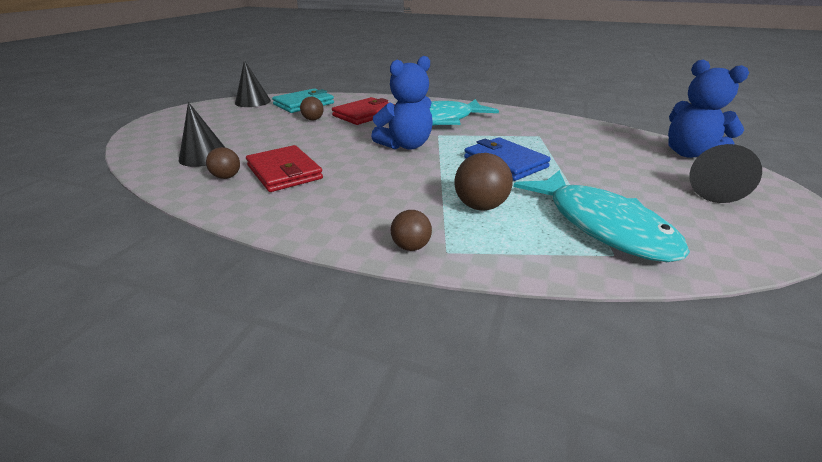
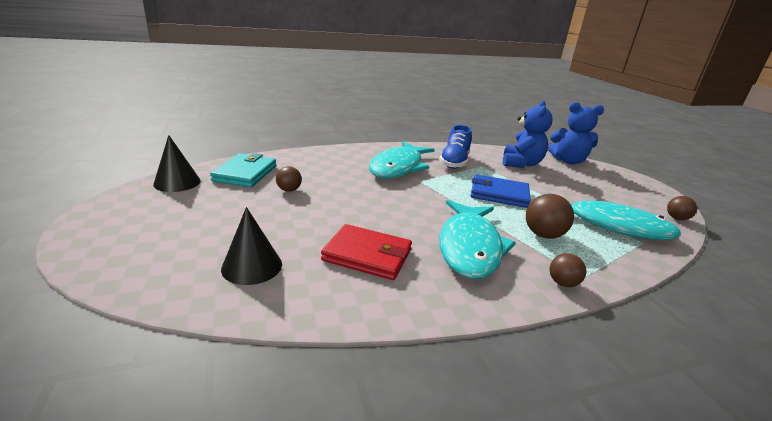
camera: 40 degrees left, 5 degrees down
brown ball [206,147,240,179] -> brown ball moved to [667,196,697,220]
red wallet [332,97,395,125] -> none
blue teddy bear [371,56,433,150] -> blue teddy bear moved to [503,101,553,168]
black cone [689,144,762,203] -> none
none -> blue shoe [439,125,472,169]
none -> turquoise fish [439,200,516,279]

